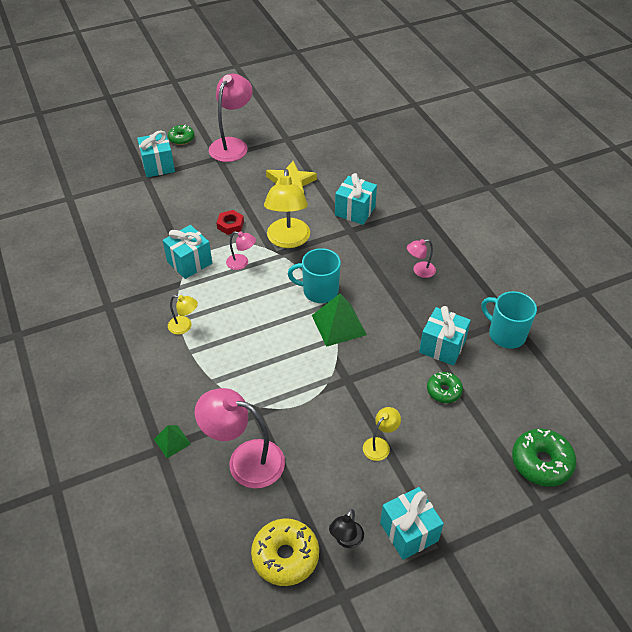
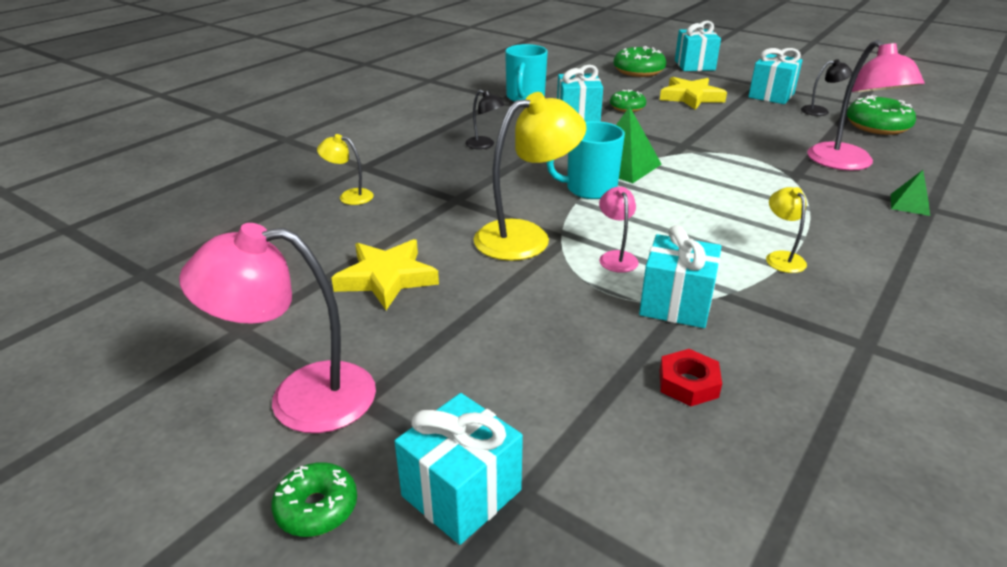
camera: 120 degrees left, 15 degrees down
red nut [217,210,244,235] -> red nut moved to [659,349,722,406]
yellow donut [251,518,319,586] -> green donut [847,95,916,135]
turquoise mug [288,248,341,303] -> turquoise mug turned 105 degrees clockwise [546,121,625,199]
turquoise gift [335,173,377,225] -> turquoise gift moved to [675,21,721,71]
yellow lamp [363,407,401,461] -> yellow lamp moved to [317,134,374,205]
pink lamp [407,239,436,278] -> black lamp [465,90,505,149]
none -> yellow star [660,77,727,110]

